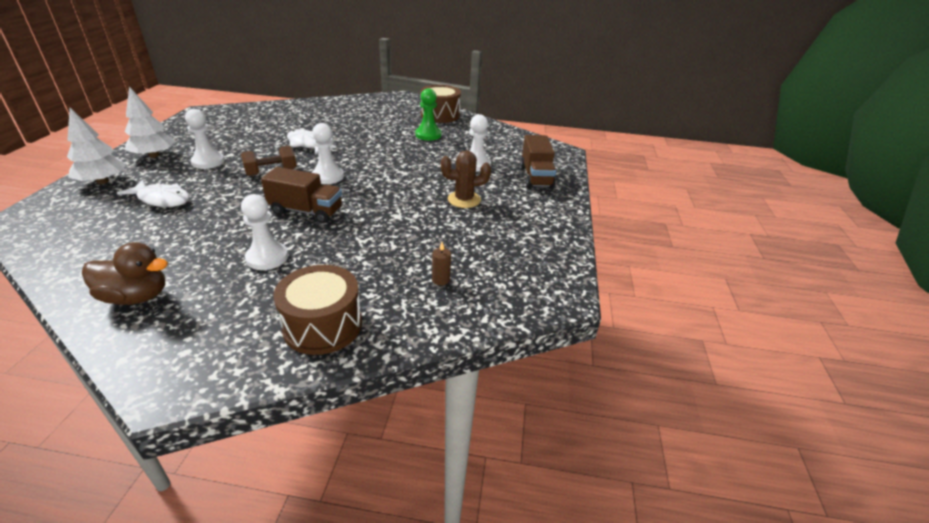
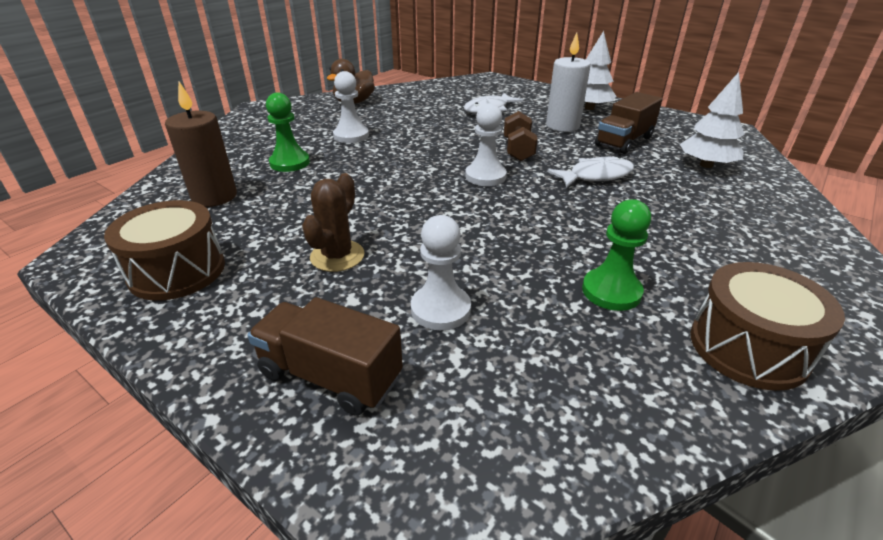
camera: 120 degrees right, 0 degrees up
white tree [67,108,127,184] -> white tree moved to [680,72,745,168]
white pawn [185,109,225,169] -> white candle [546,33,591,132]
brown truck [261,167,342,223] -> brown truck moved to [595,92,663,154]
brown drum [274,265,362,355] -> brown drum moved to [104,200,225,301]
brown candle [432,242,451,285] -> brown candle [165,82,237,207], size x2.25
none -> green pawn [266,93,310,172]

